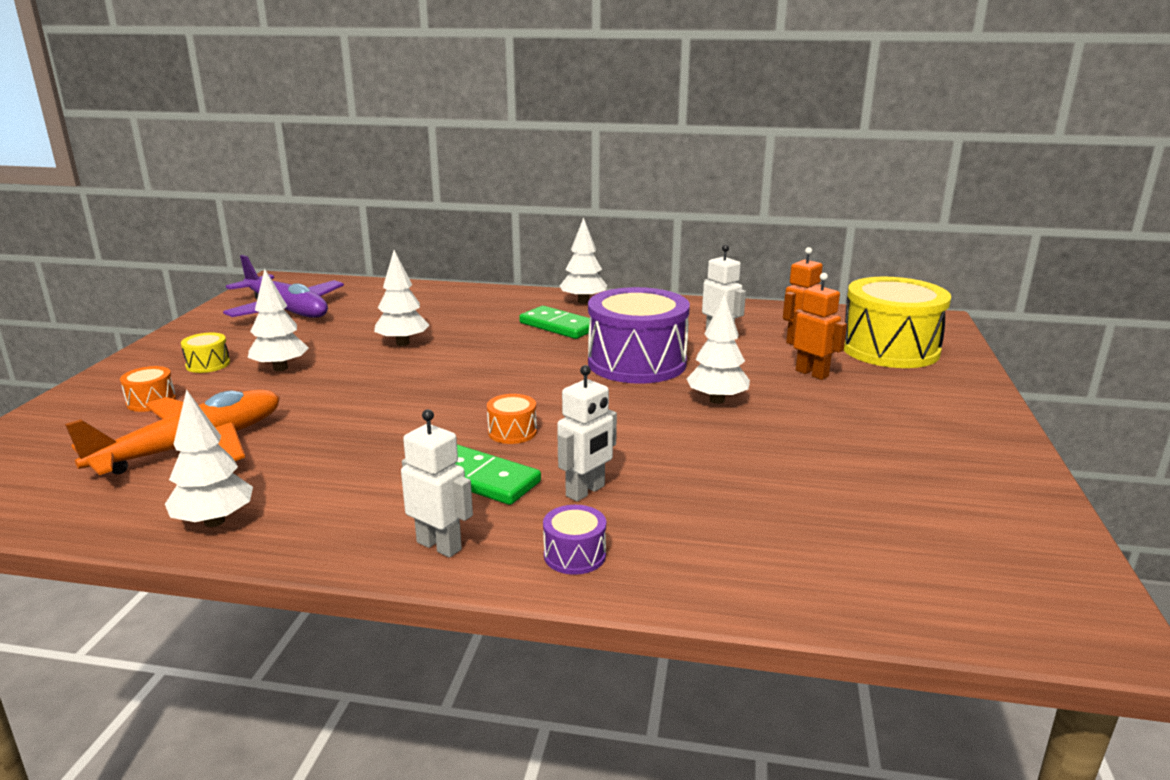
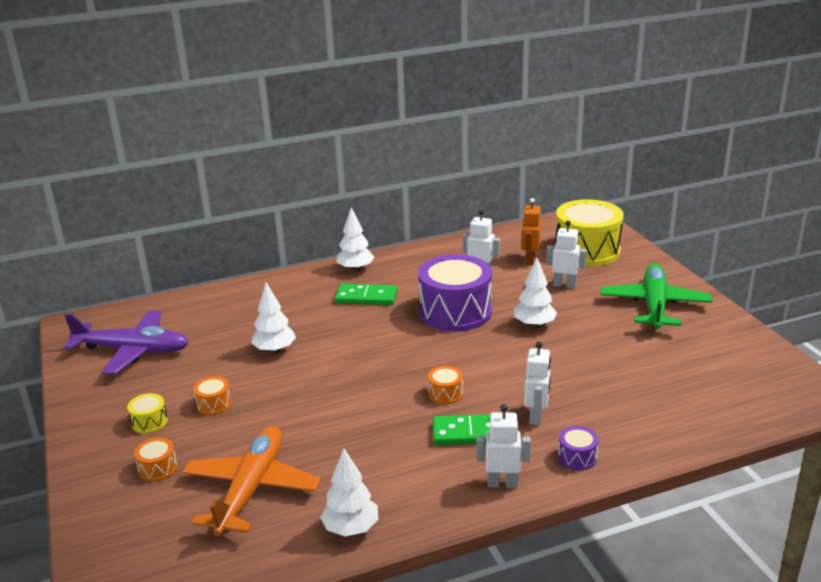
camera: 30 degrees left, 5 degrees up
white tree [248,269,309,371] -> orange drum [193,376,232,415]
orange robot [792,273,847,380] -> white robot [546,220,587,288]
none -> green plane [601,264,712,329]

